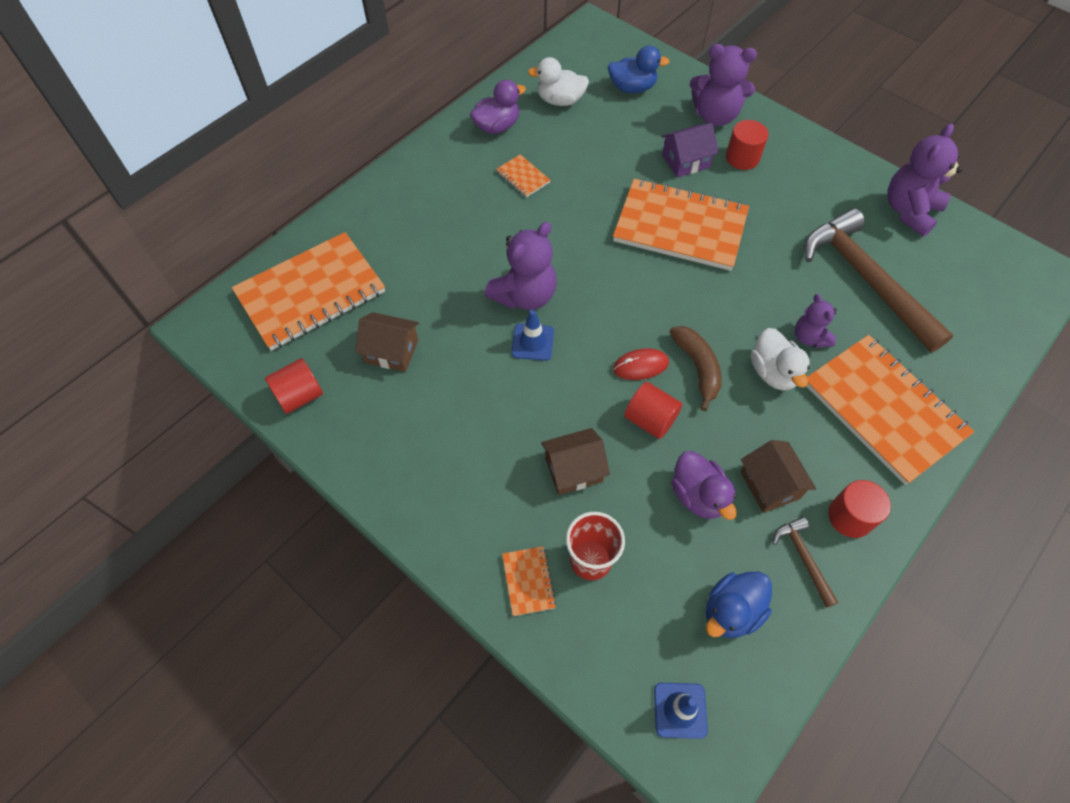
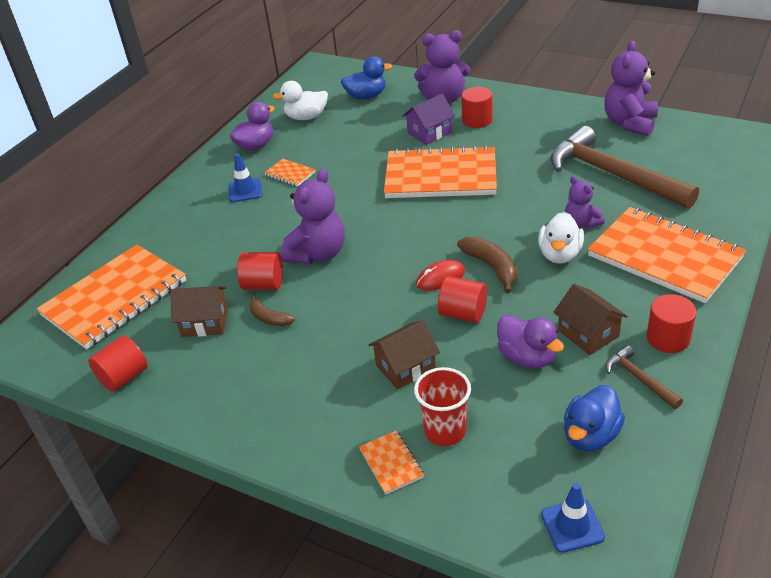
camera: 10 degrees left, 20 degrees down
blue traffic cone [511,310,554,361] -> blue traffic cone moved to [229,153,262,202]
white duck [751,328,810,391] -> white duck turned 45 degrees clockwise [538,212,584,264]
none -> red cylinder [237,252,283,290]
none -> brown banana [250,295,295,326]

